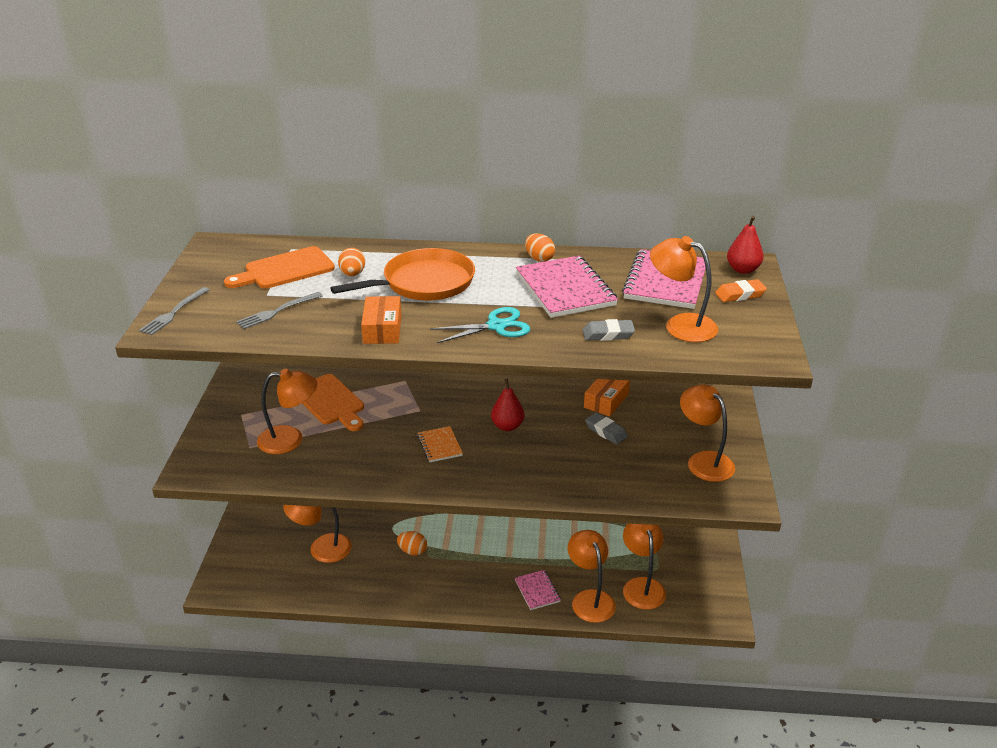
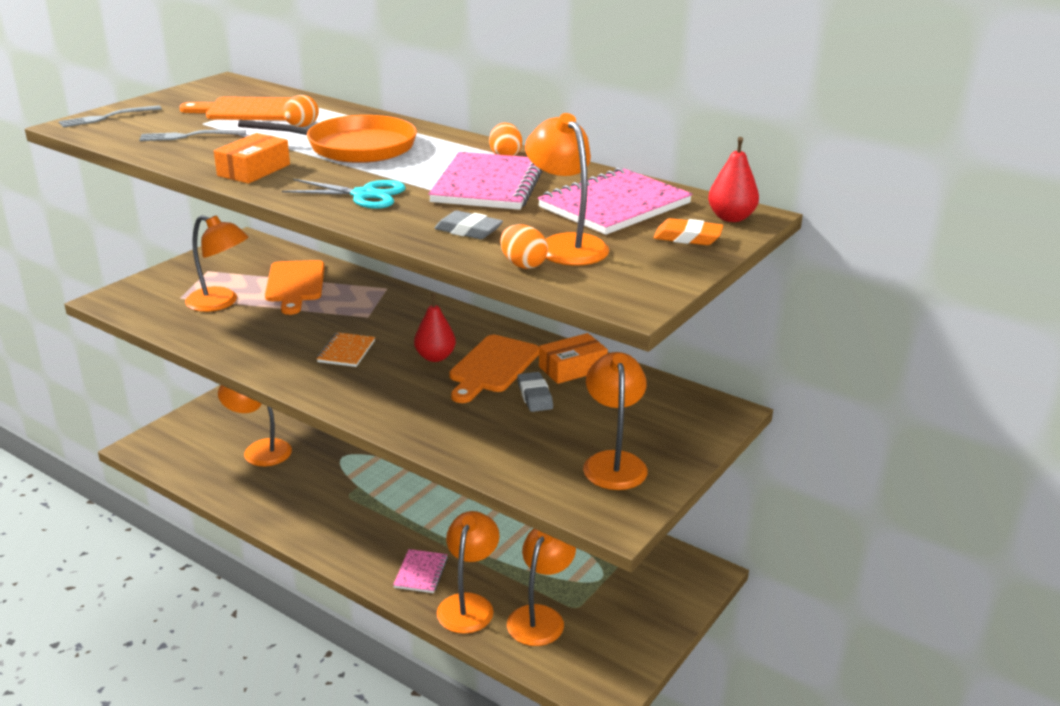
camera: 30 degrees right, 5 degrees down
orange egg [397,531,427,556] -> orange egg moved to [500,224,548,269]
none -> orange cutting board [449,335,539,403]

